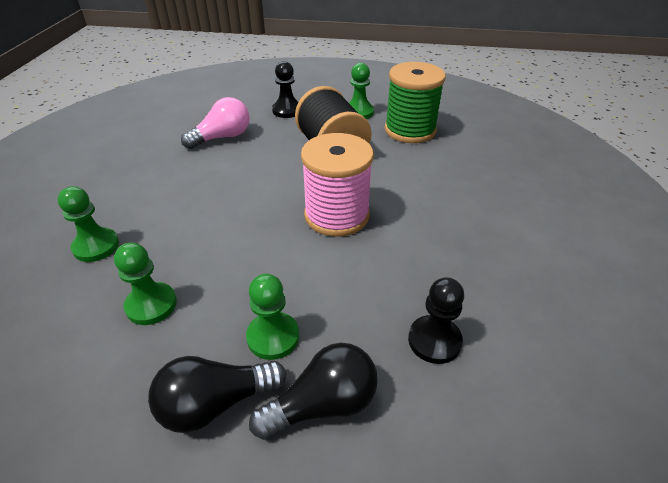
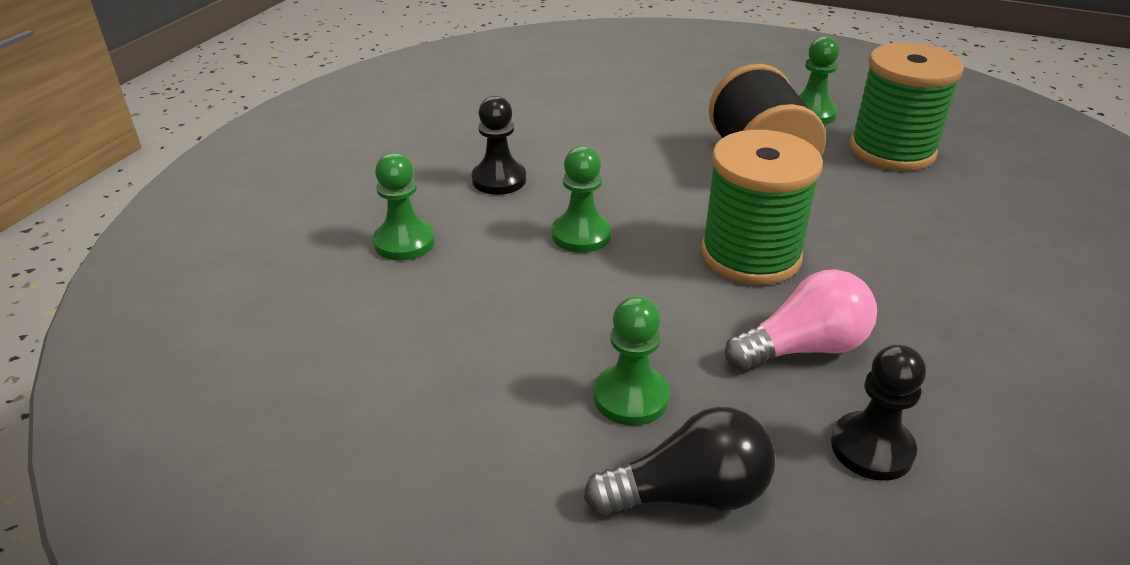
camera: 15 degrees right, 5 degrees down
green pawn [114,242,177,325] -> green pawn moved to [552,146,611,253]
black light bulb [148,356,286,433] -> none
pink light bulb [181,97,250,149] -> pink light bulb moved to [725,269,877,370]
black pawn [272,61,298,118] -> black pawn moved to [472,96,526,195]
pink spool [301,133,374,237] -> green spool [701,130,823,285]

